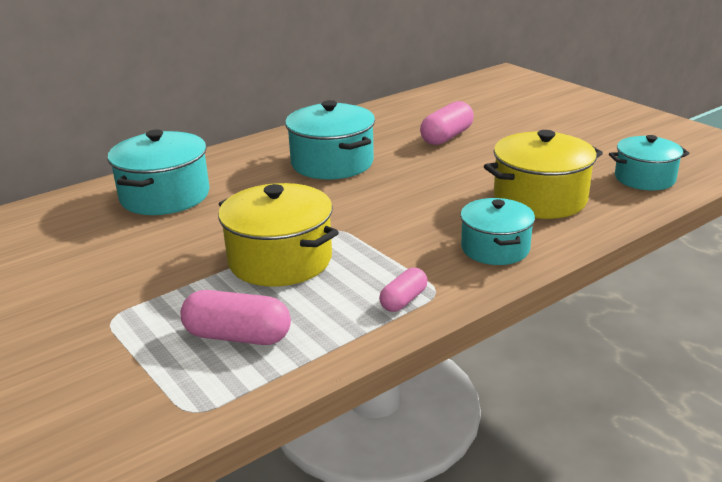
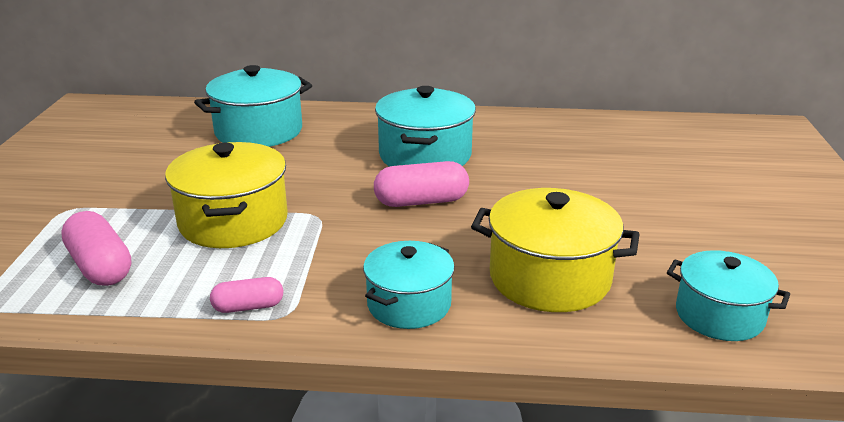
camera: 40 degrees right, 0 degrees up
pink capsule [420,101,474,145] -> pink capsule moved to [374,161,469,207]

